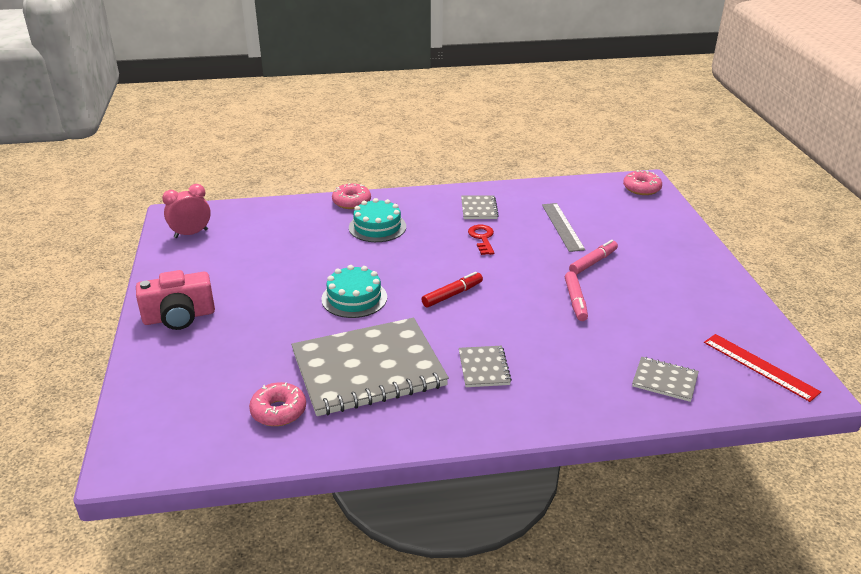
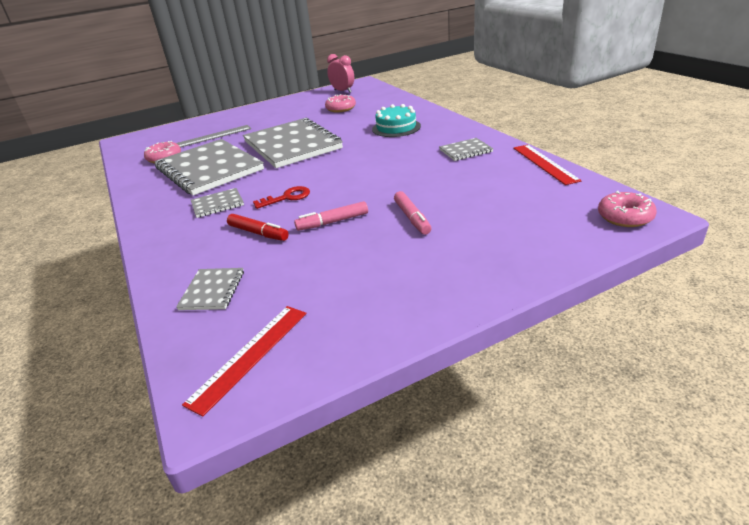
camera: 75 degrees right, 0 degrees up
pink camera [136,270,215,330] -> none
turquoise cake [321,265,387,318] -> grey notebook [243,118,343,168]
pink donut [332,183,371,209] -> pink donut moved to [325,94,356,112]
red marker [421,272,483,307] -> red marker moved to [227,214,289,241]
red key [468,225,494,255] -> red key moved to [253,186,310,209]
grey ruler [542,203,585,252] -> grey ruler moved to [176,125,251,147]
pink marker [569,240,618,274] -> pink marker turned 45 degrees clockwise [394,191,431,235]
none -> red ruler [513,145,582,185]

